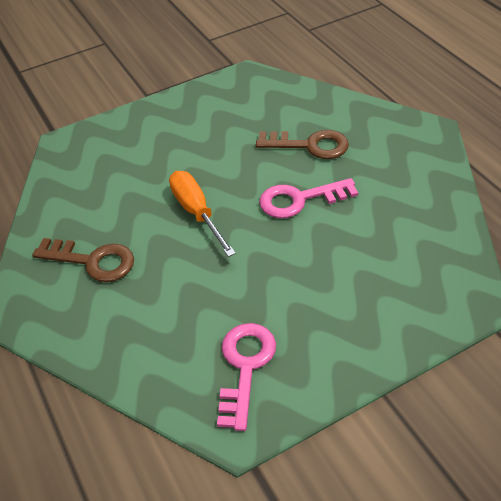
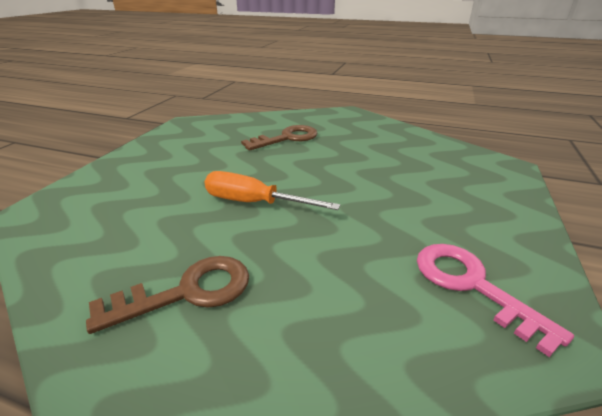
camera: 45 degrees left, 15 degrees down
pink key [259,178,358,218] -> none

